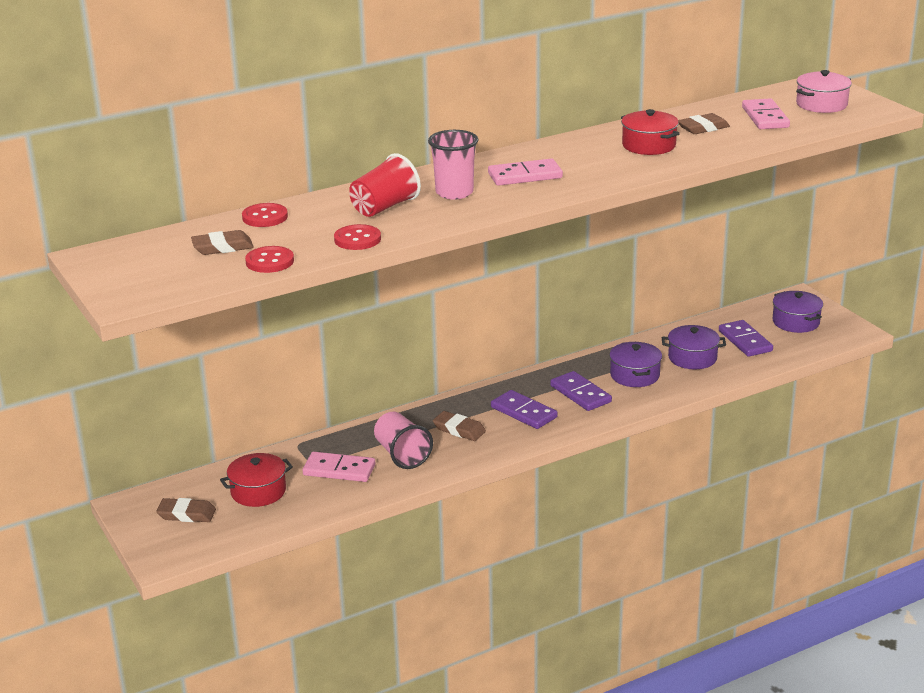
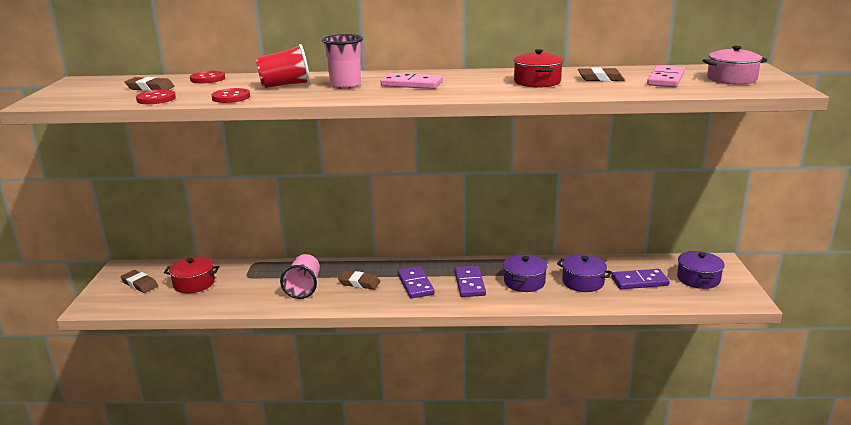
camera: 30 degrees right, 5 degrees down
pink domino [303,452,375,482] -> none
brown eraser [433,411,486,441] -> brown eraser turned 45 degrees counterclockwise [338,271,380,289]
purple domino [719,320,773,357] -> purple domino turned 75 degrees clockwise [611,269,670,289]

